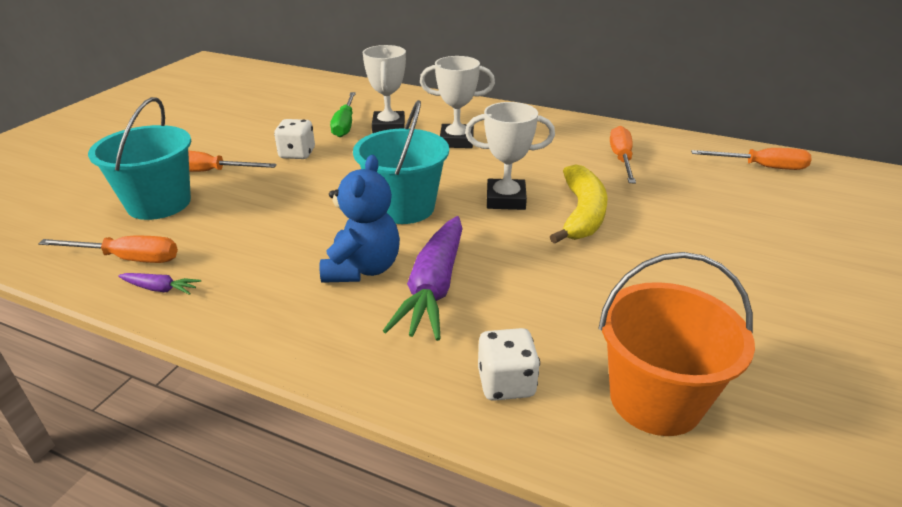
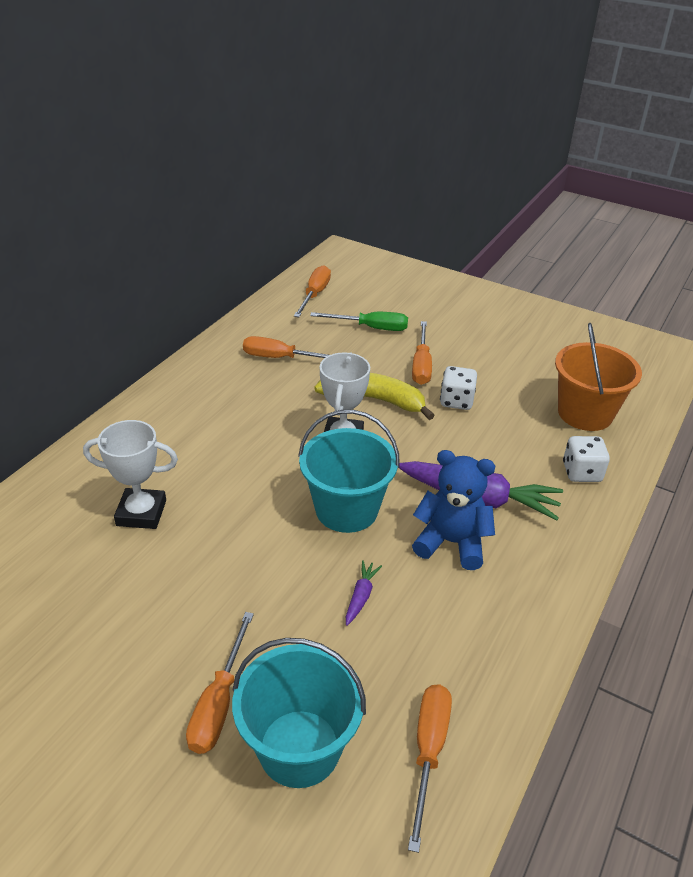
camera: 85 degrees left, 5 degrees up
purple carrot [118,273,201,295] -> purple carrot moved to [346,560,382,626]
white dice [274,119,315,159] -> white dice moved to [440,366,477,410]
green screwdriver [330,92,356,137] -> green screwdriver moved to [310,312,408,331]
white trophy [420,56,495,148] -> none
none -> orange screwdriver [412,321,432,385]

